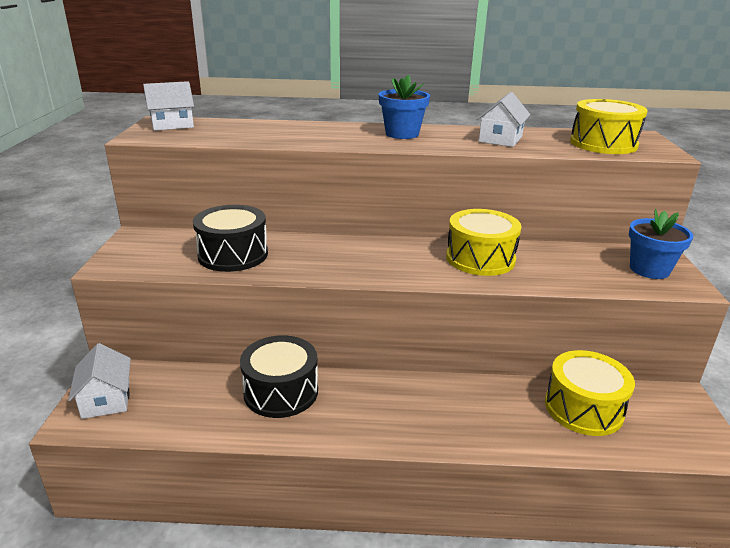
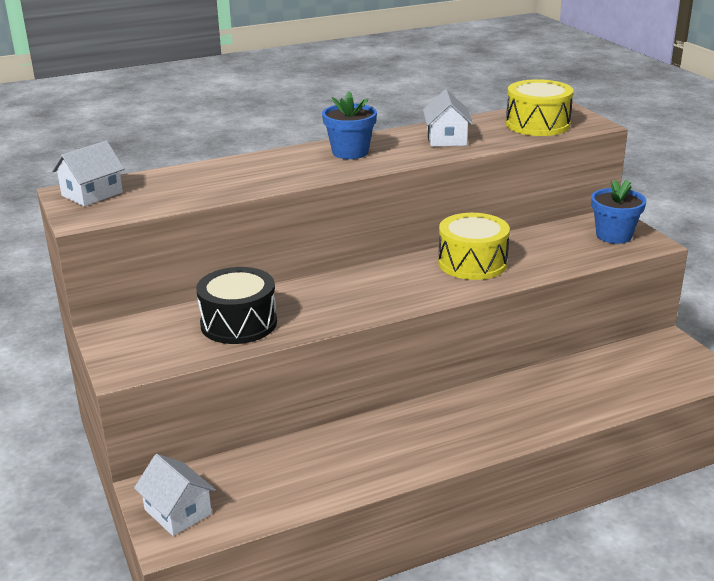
camera: 25 degrees left, 0 degrees up
black drum [240,335,318,418] -> none
yellow drum [545,350,635,436] -> none

